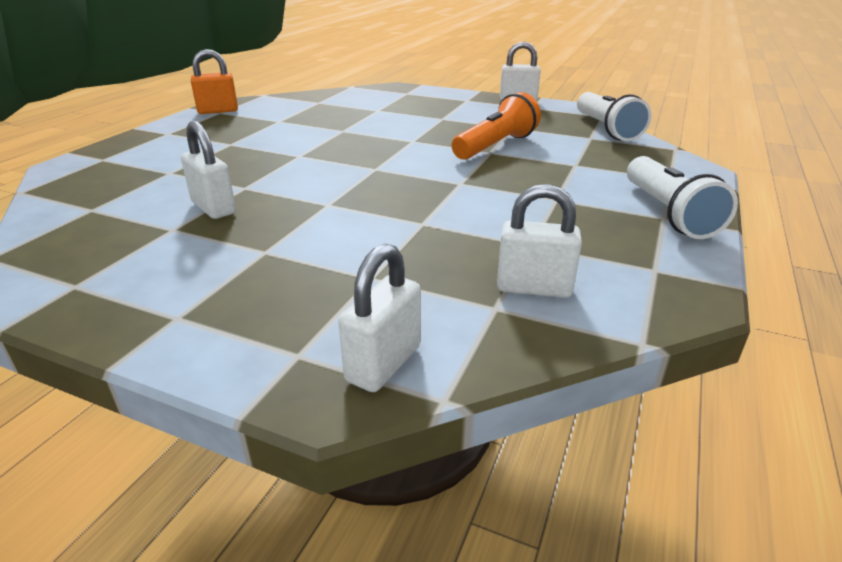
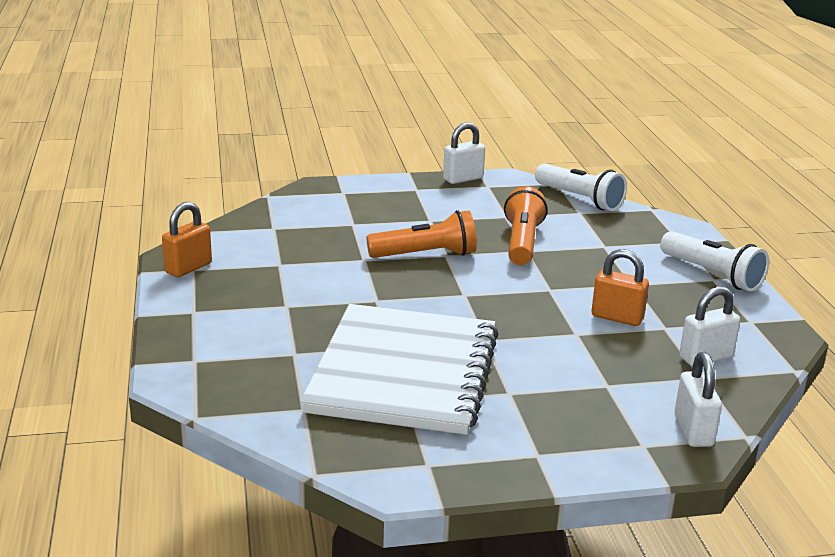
camera: 35 degrees left, 5 degrees down
white padlock [181,121,236,219] -> white notebook [301,304,498,435]
none -> orange flashlight [366,210,477,258]
none -> orange padlock [592,249,649,326]

